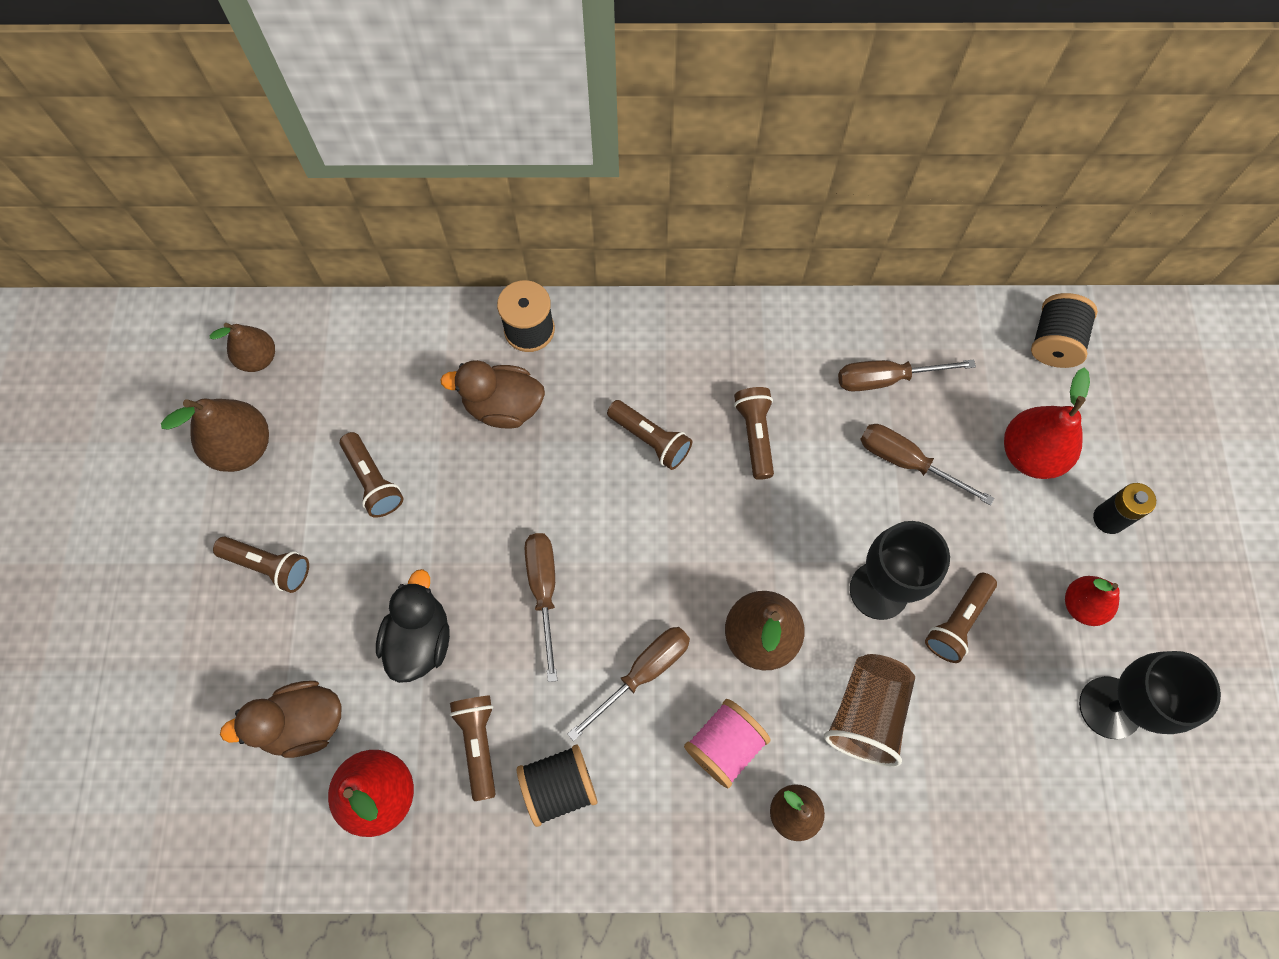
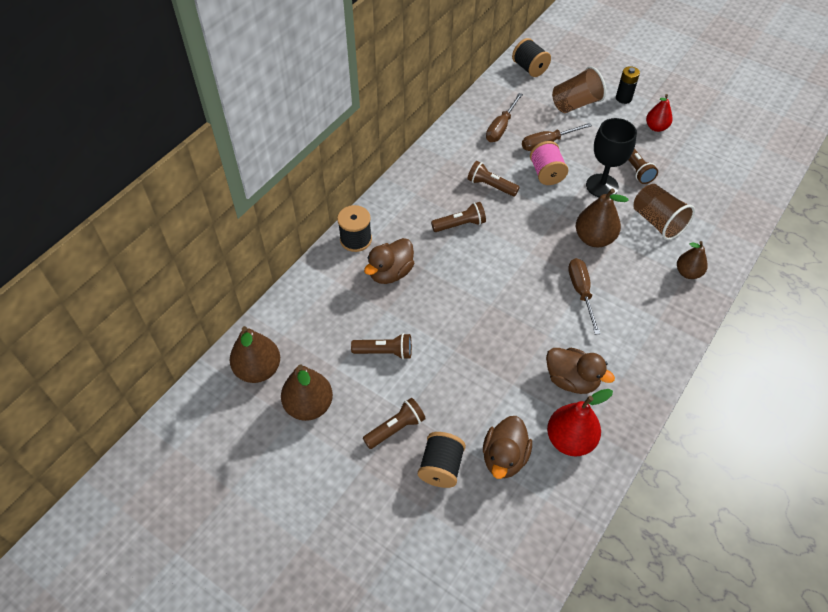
camera: 55 degrees left, 15 degrees down
brown pear [210,323,275,372] -> brown pear [230,326,280,383], size x1.54
black duck [376,569,450,683] -> none
brown flashlight [450,695,496,801] -> brown duck [546,348,615,394]
black spool [517,745,597,827] -> black spool moved to [418,432,466,488]
brown screwdriver [525,533,557,682] -> none
pink spool [684,699,771,789] -> pink spool moved to [530,141,568,185]
red pear [1004,368,1090,479] -> brown cup [552,66,606,113]
black goblet [1079,651,1221,739] -> none

